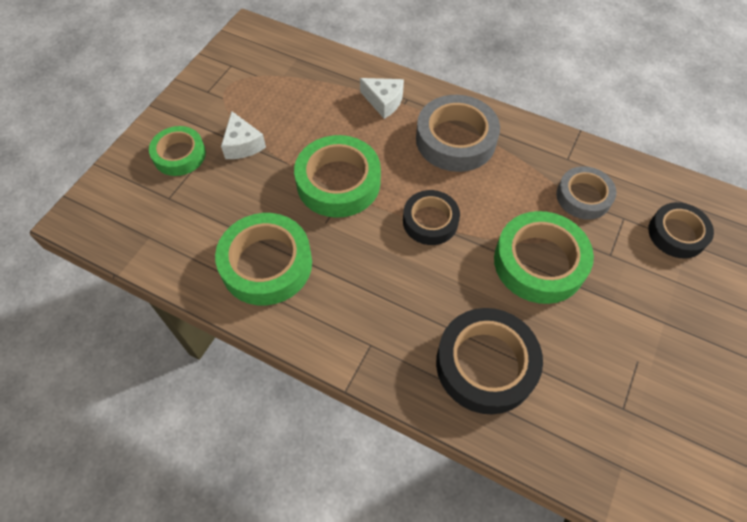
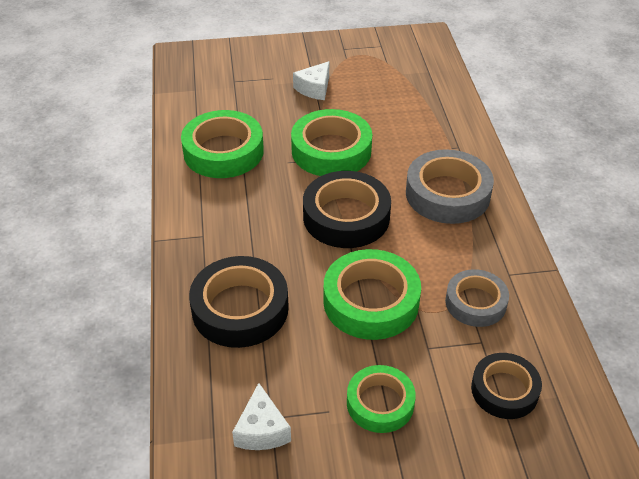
camera: 55 degrees right, 15 degrees down
green tape [149,126,206,176] -> green tape moved to [347,365,416,433]
white cheese [360,78,404,119] -> white cheese moved to [232,383,291,450]
black tape [403,190,460,245] -> black tape [303,171,391,248], size x1.57

